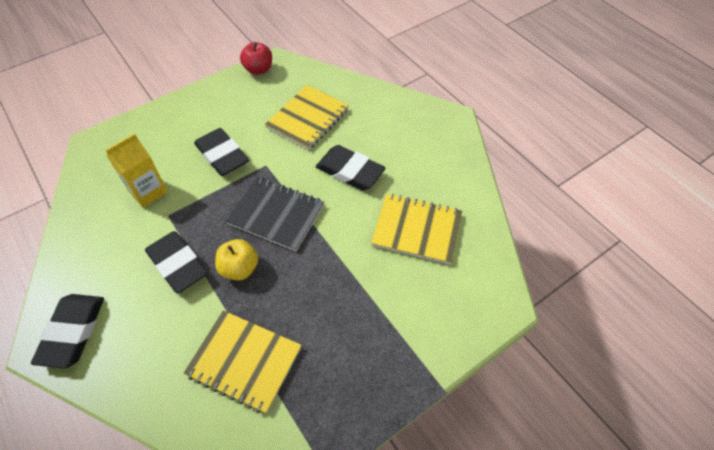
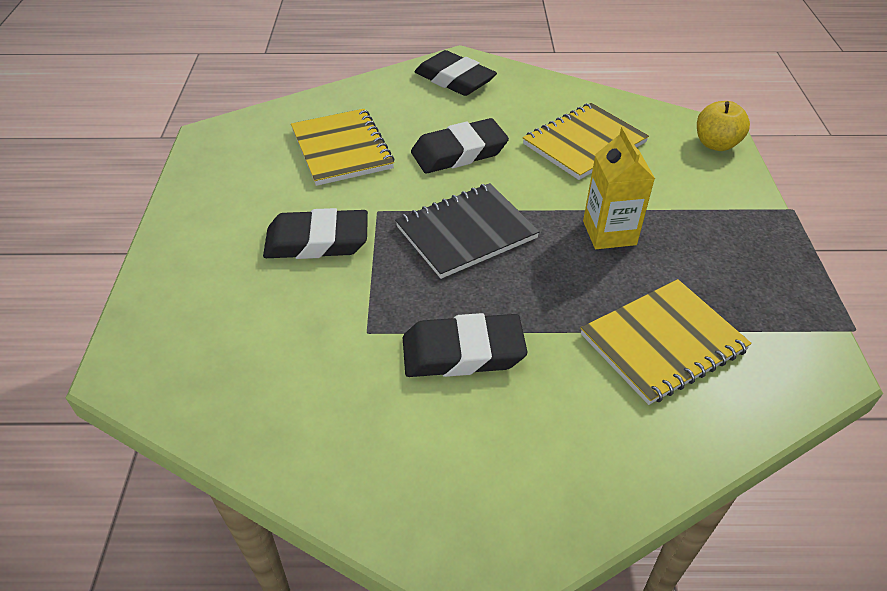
camera: 55 degrees left, 10 degrees down
black eraser [31,294,104,369] -> black eraser moved to [415,50,497,96]
yellow carton [105,133,168,208] -> yellow carton moved to [583,126,655,249]
yellow apple [215,239,258,281] -> yellow apple moved to [697,101,750,151]
red apple [240,42,272,75] -> none

